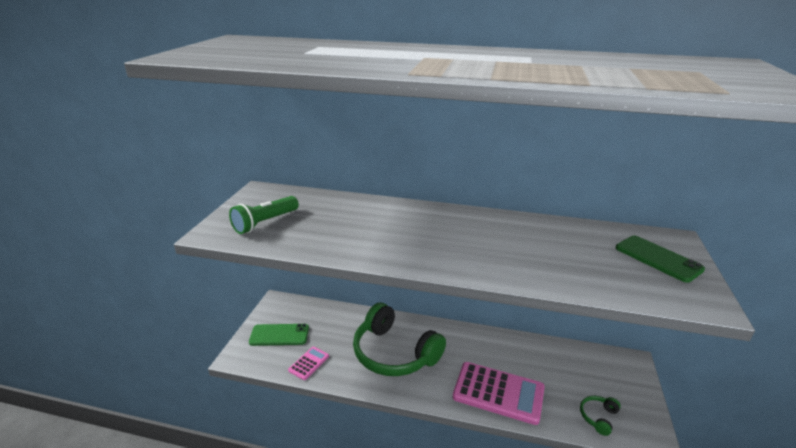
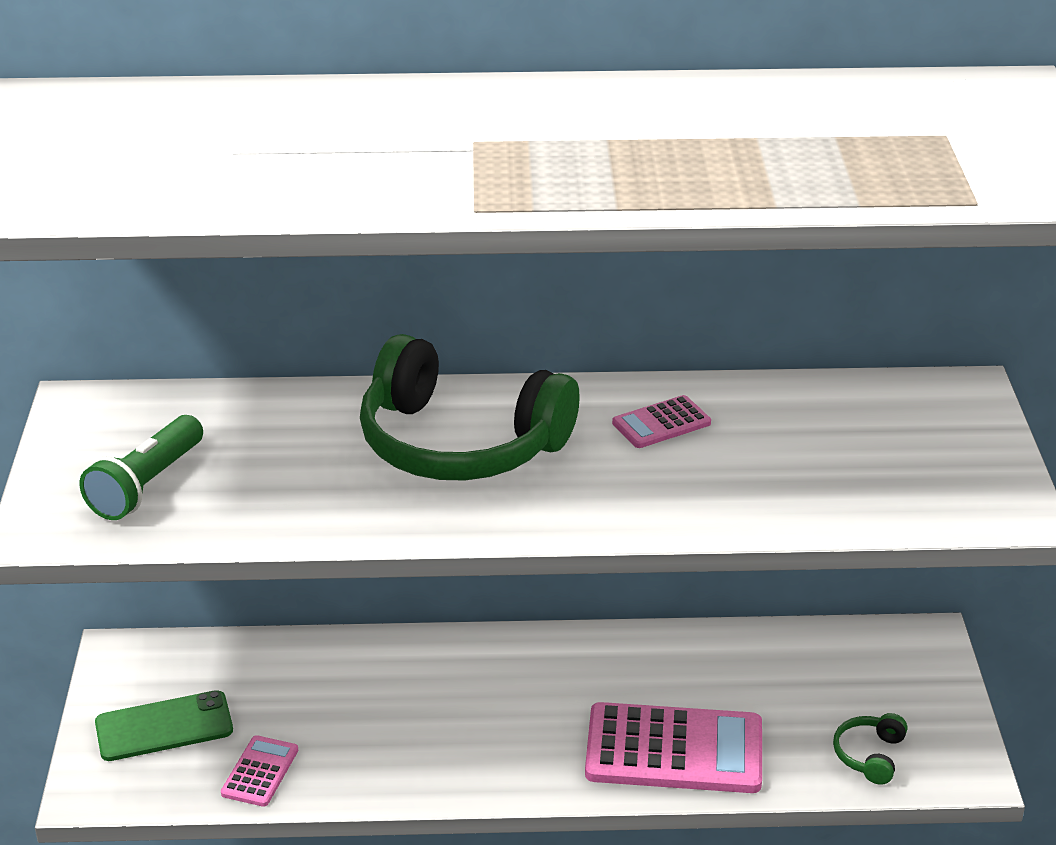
camera: 15 degrees left, 5 degrees up
green headphones [353,302,446,376] -> green headphones moved to [360,334,579,480]
green phone [616,236,705,283] -> none
none -> pink calculator [612,395,711,448]

